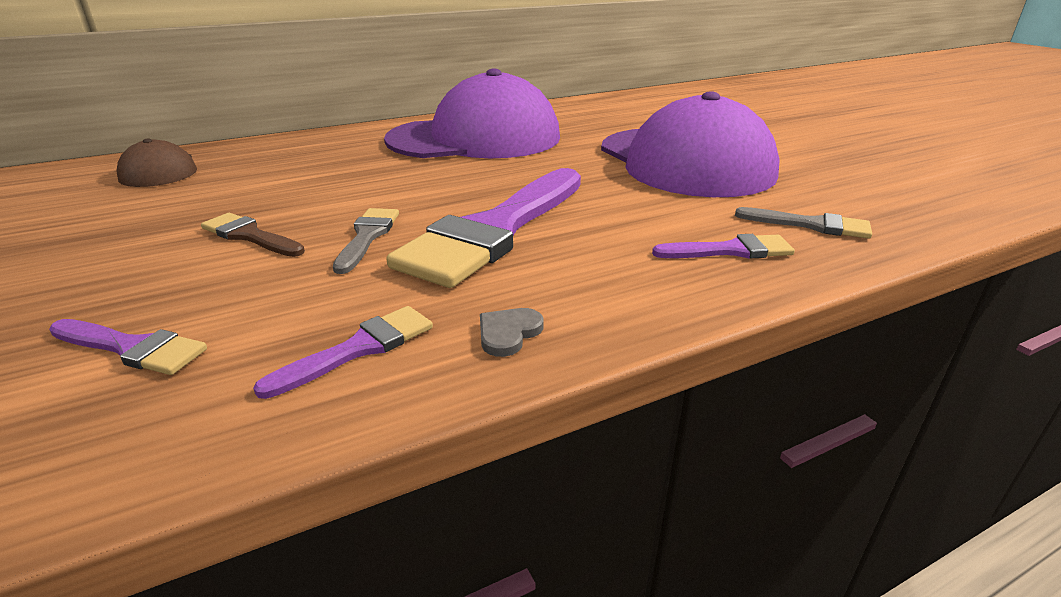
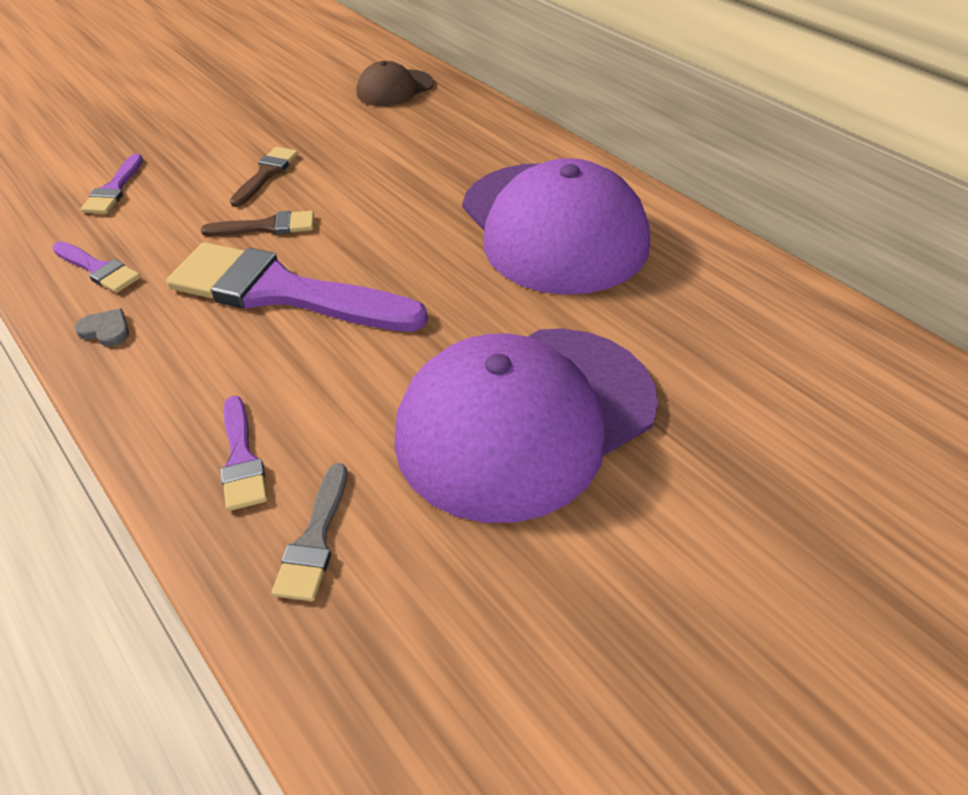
camera: 80 degrees right, 15 degrees up
grey brush [333,208,399,274] -> brown brush [201,211,314,236]

